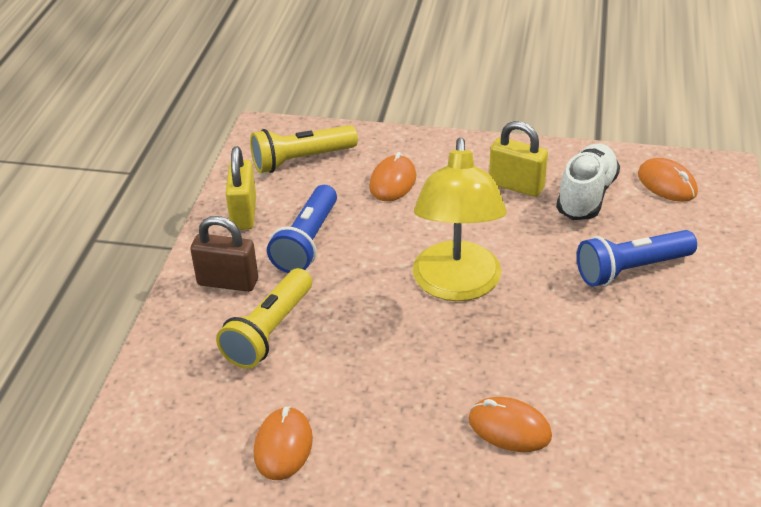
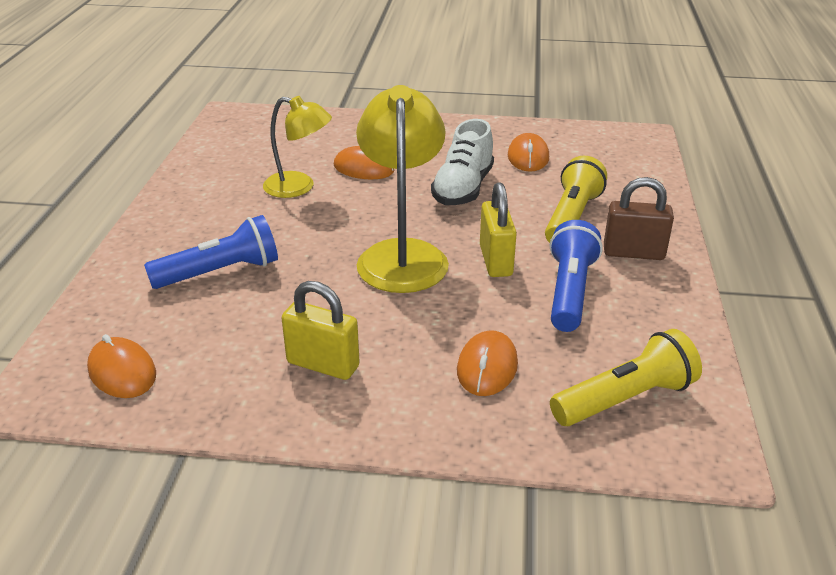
camera: 175 degrees right, 5 degrees down
yellow padlock [226,146,256,230] -> yellow padlock moved to [480,182,517,277]
white shoe [556,143,620,220] -> white shoe moved to [431,119,494,205]
none -> yellow lamp [263,96,332,198]

